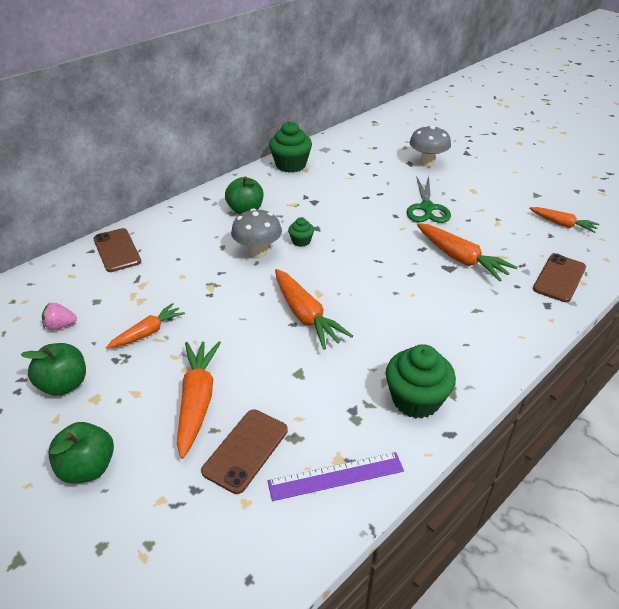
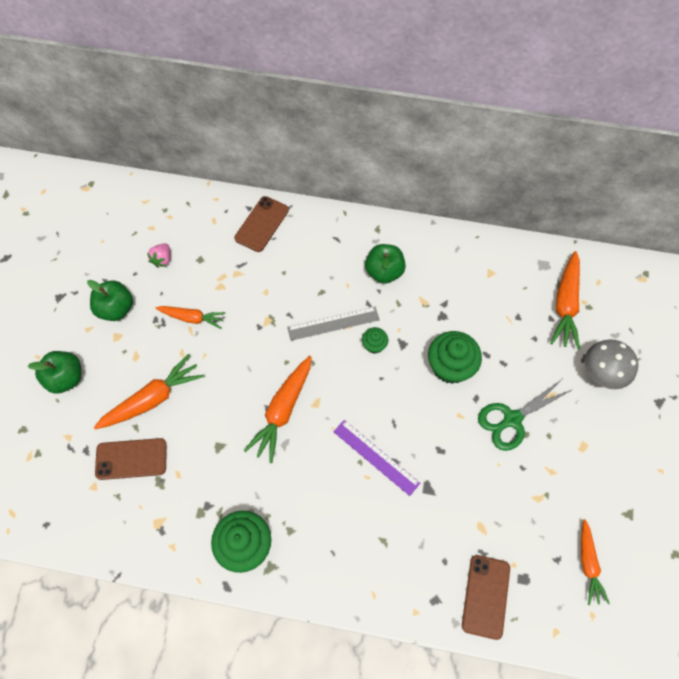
camera: 55 degrees right, 25 degrees up
pink strawberry [42,303,77,330] -> pink strawberry turned 120 degrees counterclockwise [147,243,170,268]
grey mushroom [231,208,282,259] -> grey ruler [287,307,380,341]
purple ruler [267,452,404,501] -> purple ruler moved to [334,420,420,496]
green cupcake [269,121,312,173] -> green cupcake moved to [428,331,482,384]
orange carrot [417,223,517,281] -> orange carrot moved to [550,251,580,350]
brown phone [533,254,586,302] -> brown phone turned 75 degrees counterclockwise [462,555,510,640]

